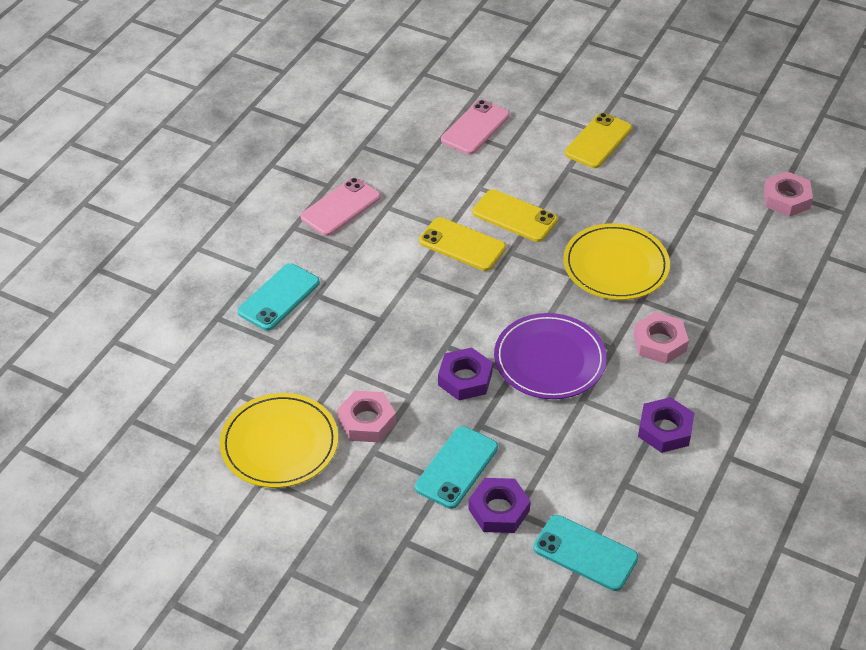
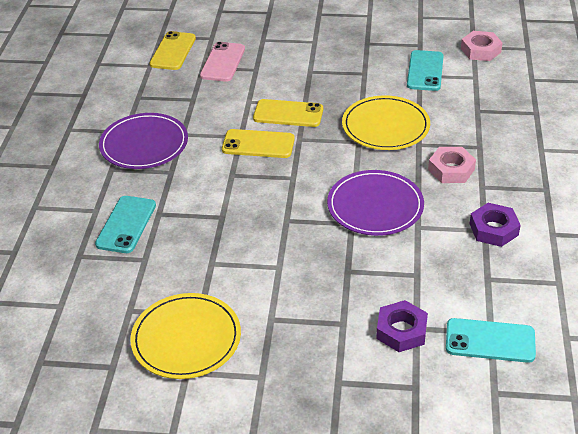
camera: 20 degrees left, 5 degrees down
pink phone [300,177,381,236] -> purple plate [99,113,188,169]
pink nut [337,391,396,442] -> none
turquoise phone [415,426,498,509] -> turquoise phone moved to [407,50,444,91]
purple nut [438,348,493,400] -> none
yellow phone [565,113,632,168] -> yellow phone moved to [150,31,196,70]

